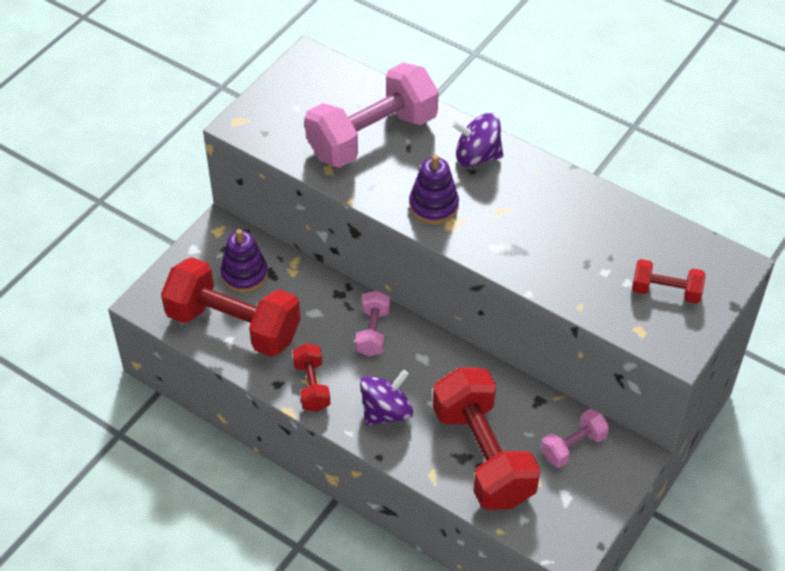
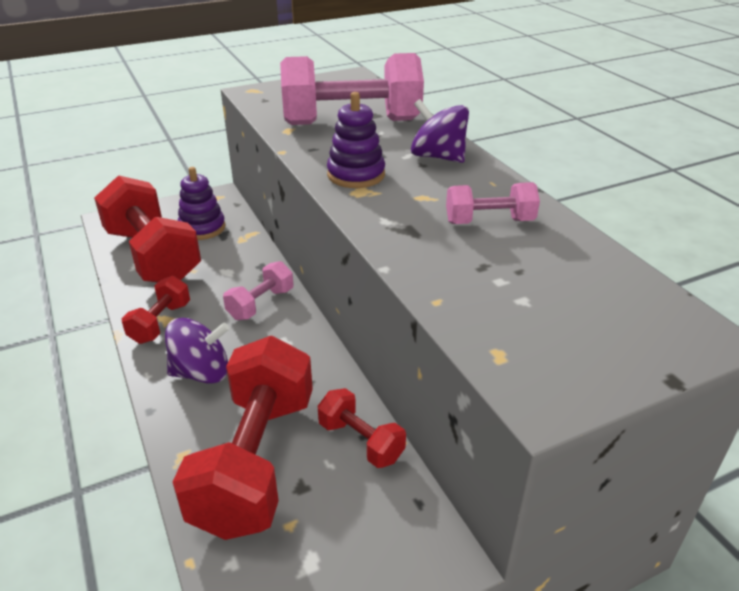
camera: 30 degrees right, 15 degrees down
pink dumbbell [541,409,609,468] -> pink dumbbell moved to [446,182,540,224]
red dumbbell [632,259,705,304] -> red dumbbell moved to [318,388,406,468]

